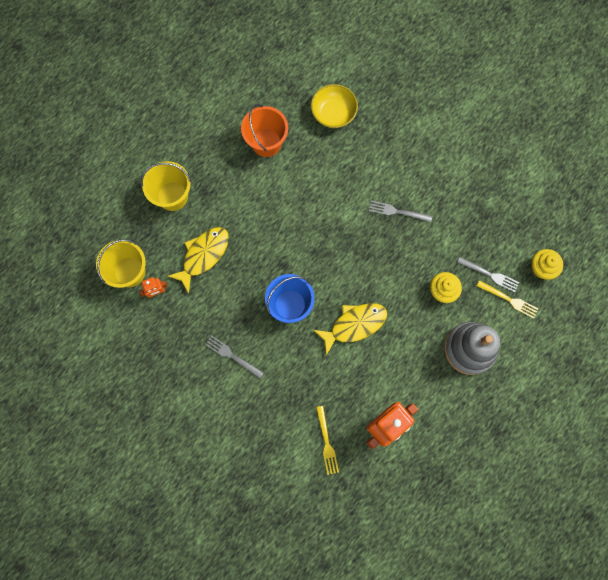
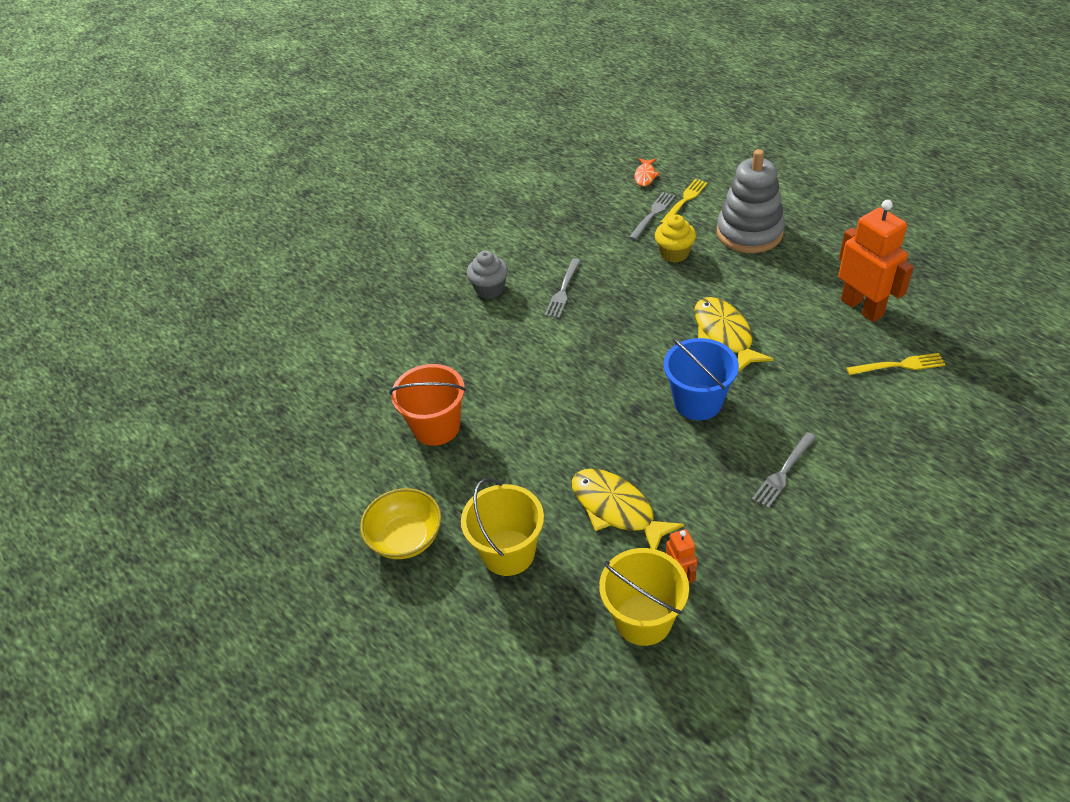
camera: 80 degrees left, 30 degrees down
yellow bowl [311,84,358,128] -> yellow bowl moved to [360,488,442,559]
yellow cupcake [531,249,563,280] -> orange fish [634,158,660,186]
none -> grey cupcake [467,250,508,299]

